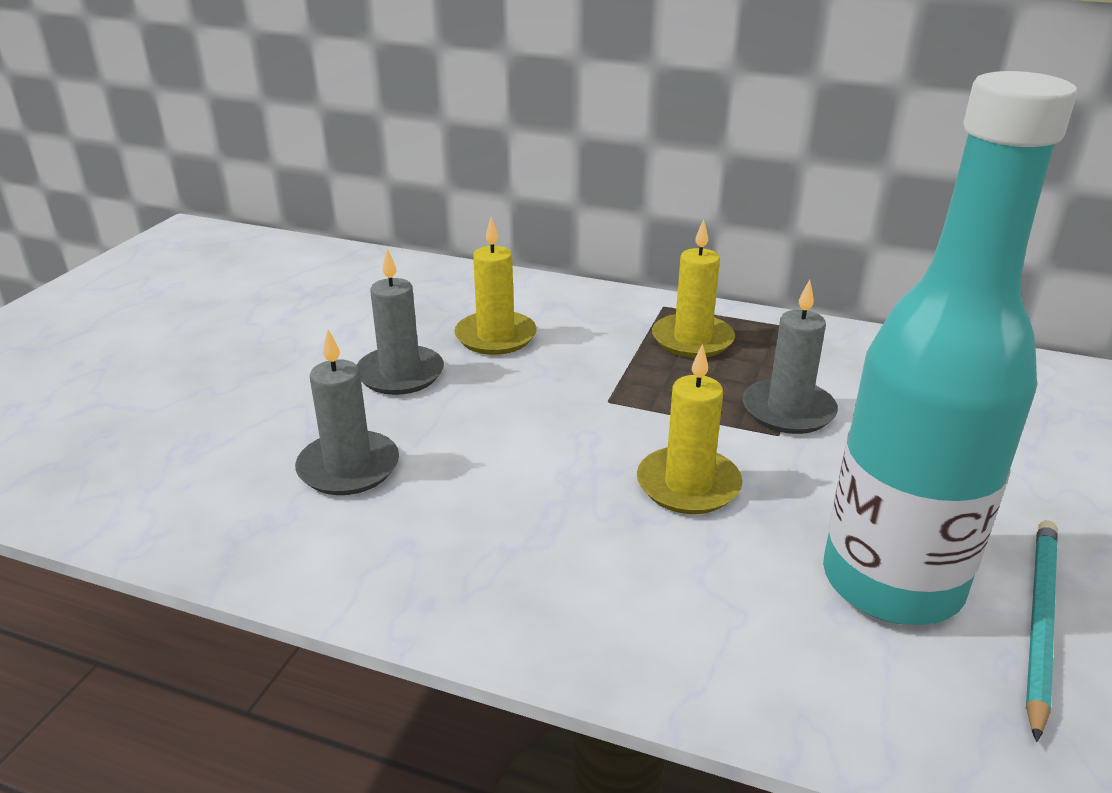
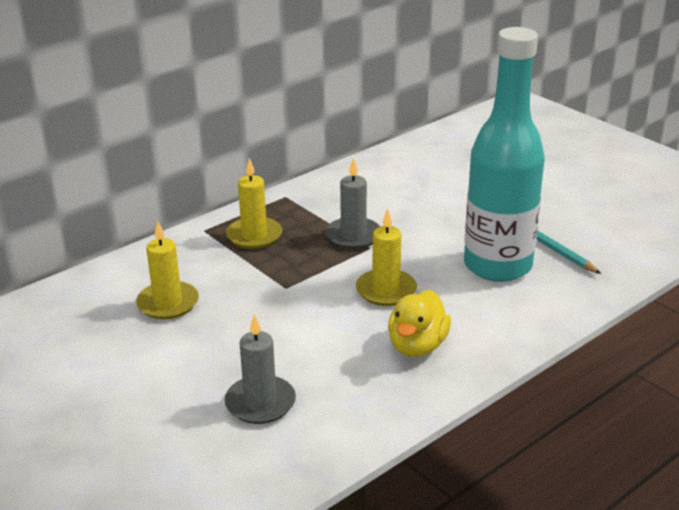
camera: 60 degrees left, 0 degrees up
grey candle [357,249,444,395] -> none
none -> yellow duck [388,290,451,357]

